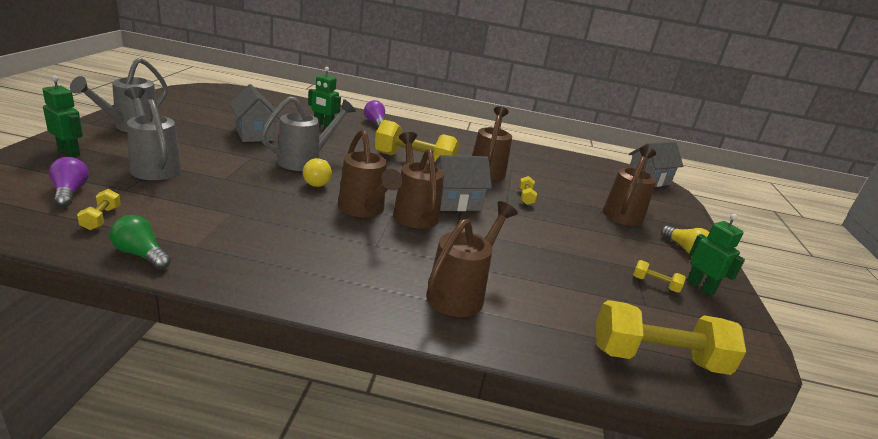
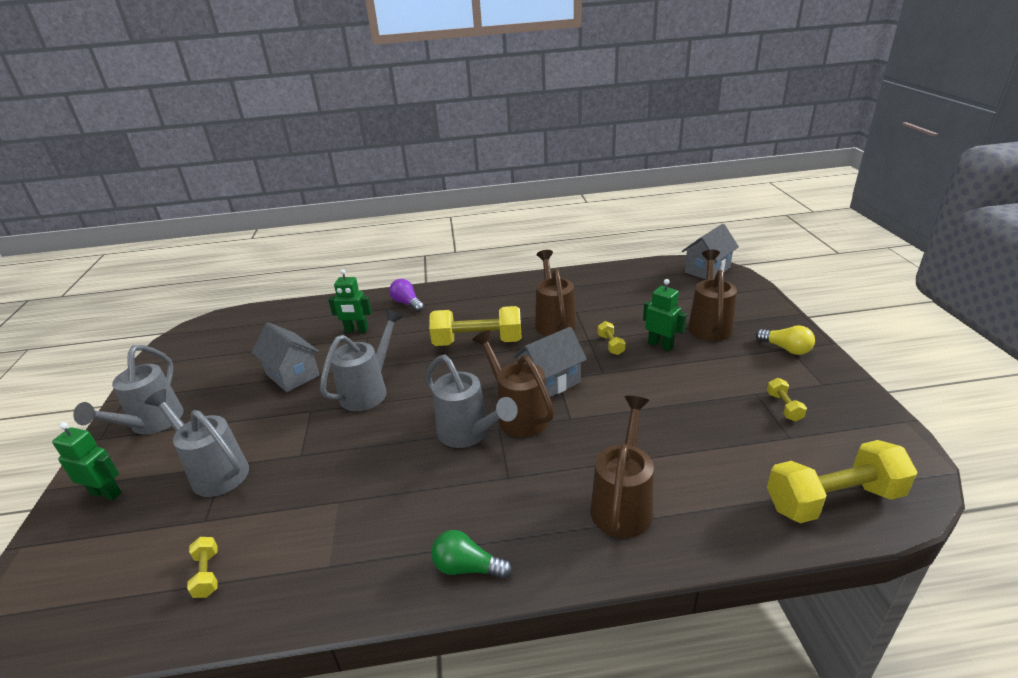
camera: 10 degrees left, 5 degrees up
purple light bulb [49,157,89,207] -> none
green light bulb [109,215,171,270] -> green light bulb moved to [431,530,512,579]
yellow light bulb [303,158,332,187] -> none
brown watering can [338,129,402,218] -> grey watering can [425,354,518,448]
yellow dumbbell [633,260,686,293] -> yellow dumbbell turned 75 degrees clockwise [767,378,807,421]
green robot [687,214,745,296] -> green robot moved to [643,279,687,351]

